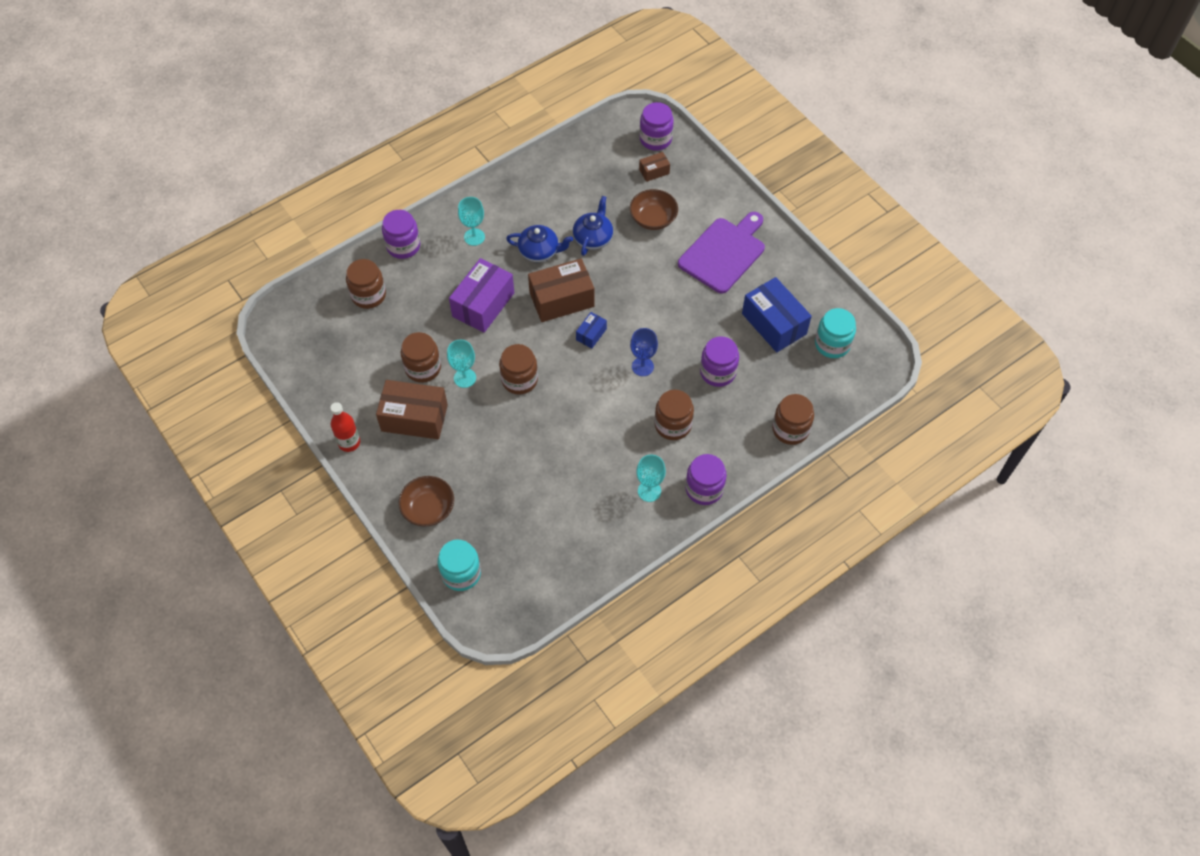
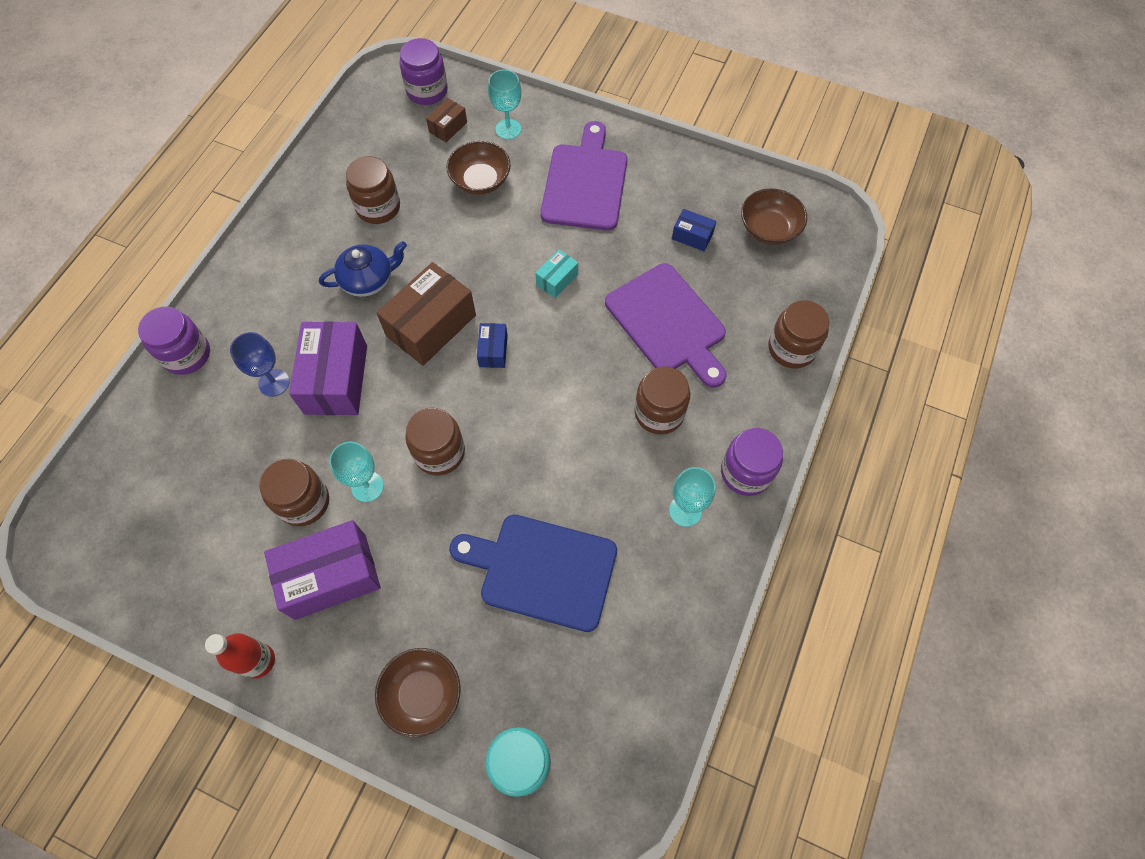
camera: 30 degrees left, 5 degrees up
brown jar [346,259,386,309] -> brown jar moved to [346,156,400,224]
brown box [376,380,448,439] -> purple box [264,520,381,620]
turquoise goblet [458,197,485,246] -> turquoise goblet moved to [488,69,521,139]
blue teapot [573,196,613,256] -> none
blue goblet [630,328,658,376] -> blue goblet moved to [230,332,290,397]
purple jar [700,336,739,387] -> purple cutting board [605,263,727,388]
blue box [742,277,812,352] -> blue box [672,209,716,251], size x0.49
turquoise jar [815,308,856,358] -> brown bowl [741,188,807,245]
none -> blue cutting board [449,515,617,632]
none -> turquoise box [535,250,578,298]

